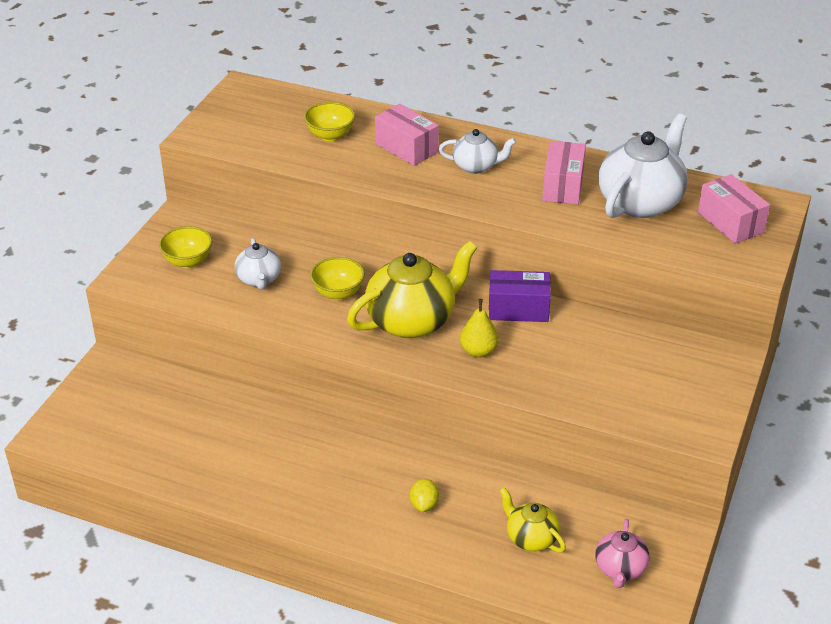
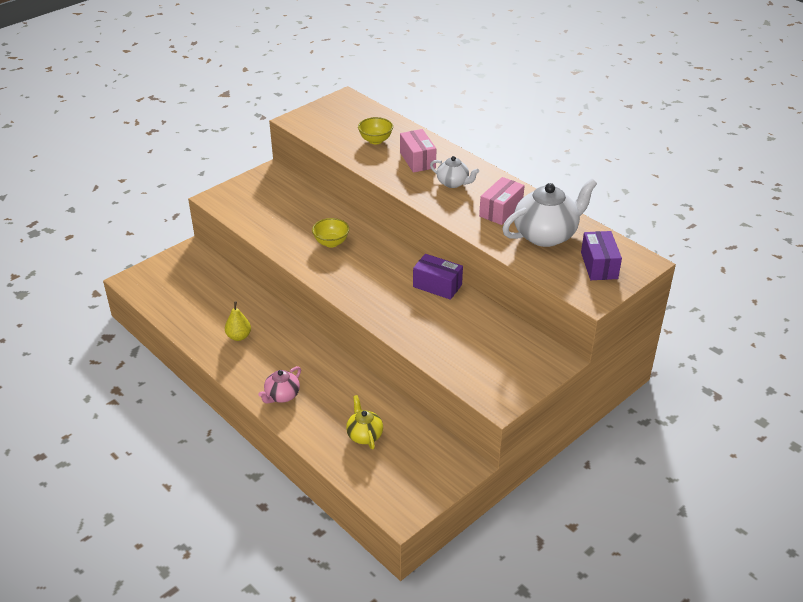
camera: 25 degrees right, 0 degrees up
yellow bowl [159,226,212,268] -> none
white teapot [235,238,281,289] -> none
yellow teapot [347,241,477,338] -> none
yellow lemon [410,479,439,512] -> none
yellow pear [460,299,498,358] -> yellow pear moved to [225,301,251,341]
pink teapot [595,519,649,588] -> pink teapot moved to [258,366,301,404]
pink box [698,174,770,244] -> purple box [581,231,622,280]

